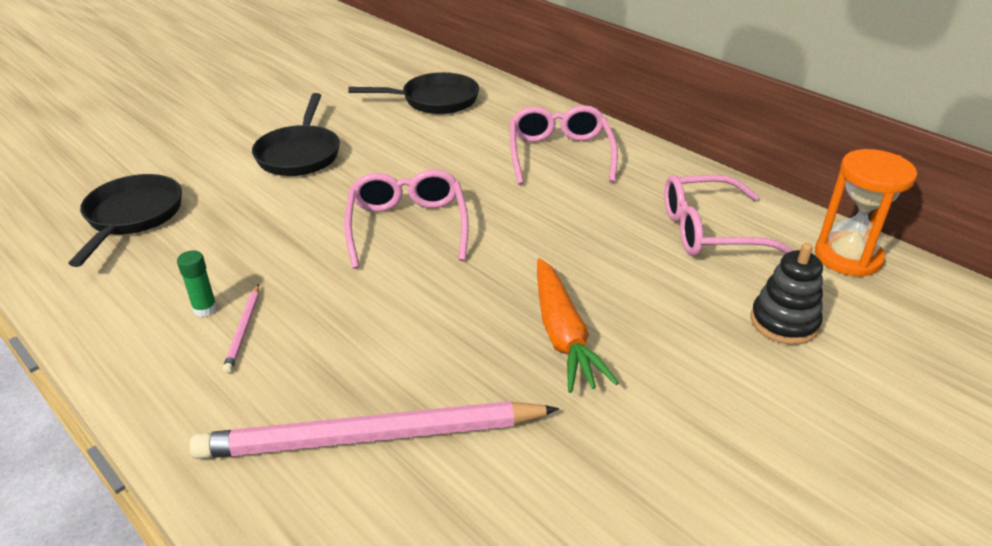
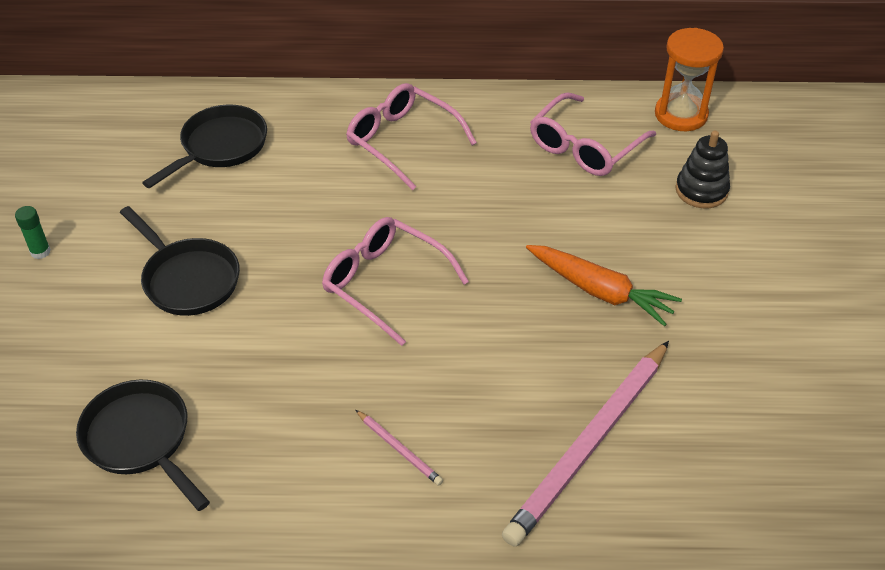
camera: 45 degrees left, 10 degrees up
green glue stick [177,250,217,317] -> green glue stick moved to [15,206,51,259]

